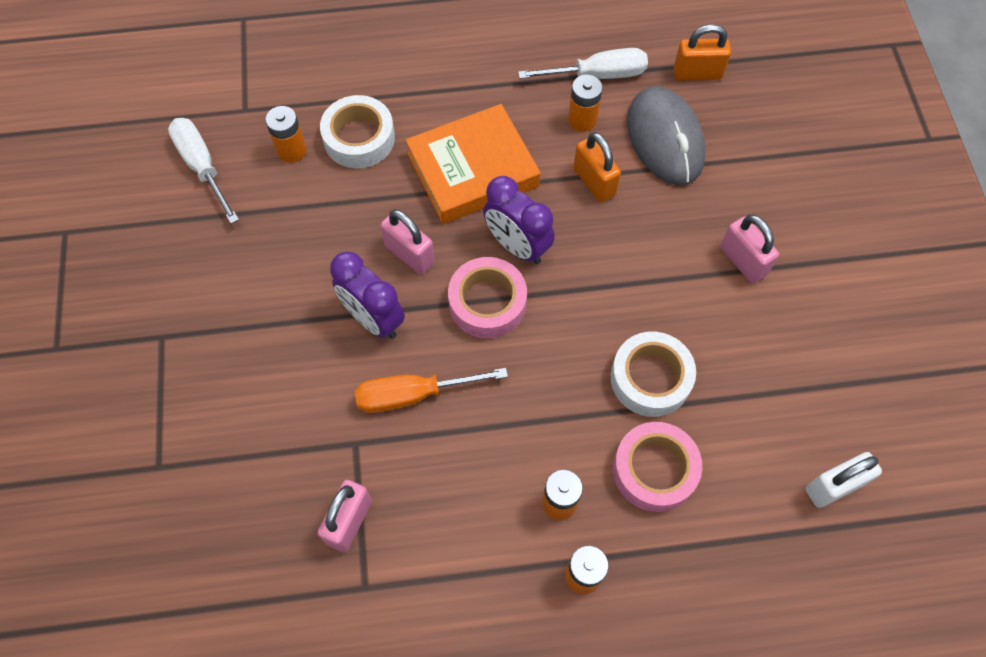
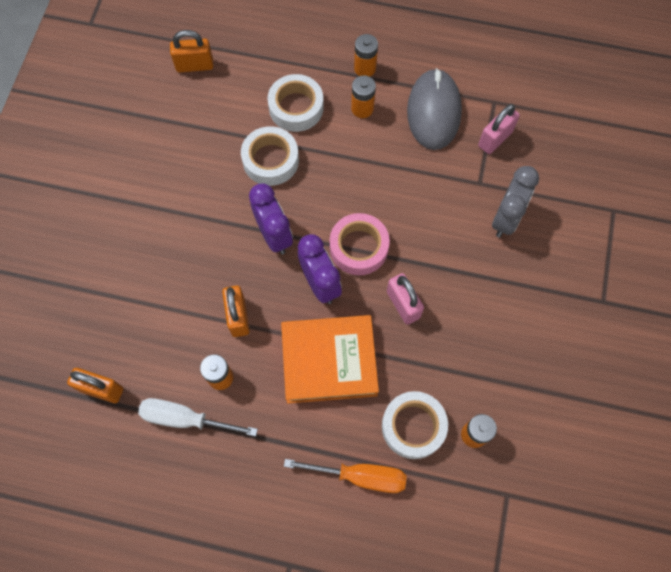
camera: 160 degrees left, 5 degrees up
white screwdriver [168,118,239,224] -> none
purple clock [330,251,405,339] -> purple clock moved to [249,183,293,255]
orange screwdriver [355,368,508,413] -> orange screwdriver moved to [284,459,407,493]
pink tape [613,422,702,512] -> white tape [267,74,324,132]
grey mouse [627,86,706,185] -> grey mouse moved to [407,68,462,150]
pink padlock [720,215,779,283] -> none
white padlock [806,452,882,508] -> orange padlock [170,30,213,73]
none -> grey clock [492,166,539,237]

